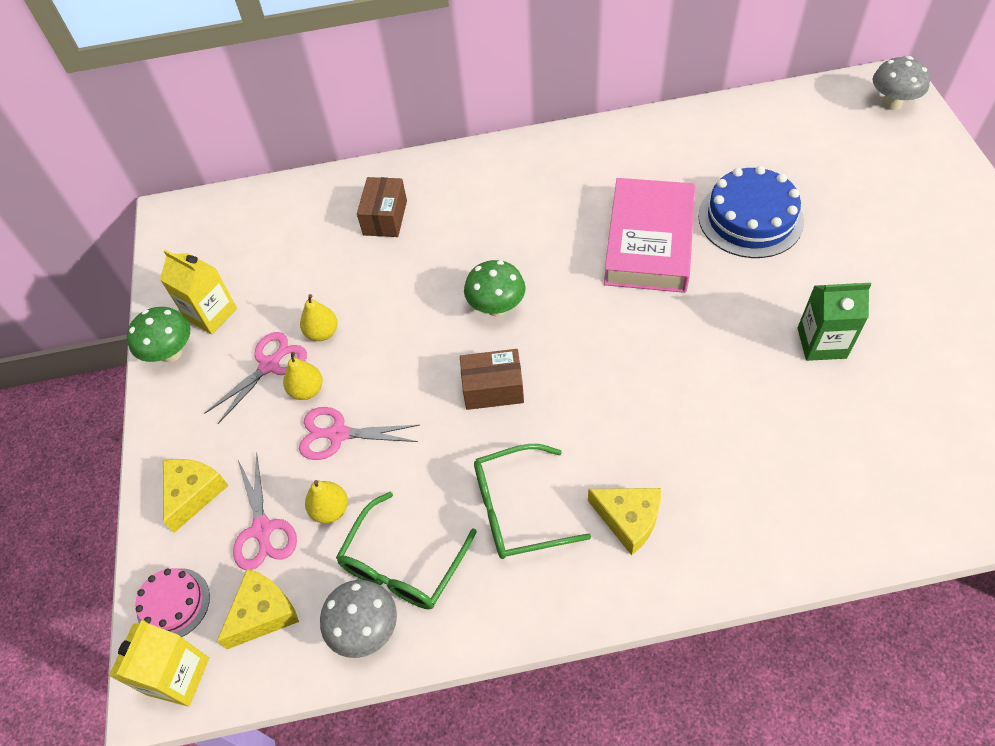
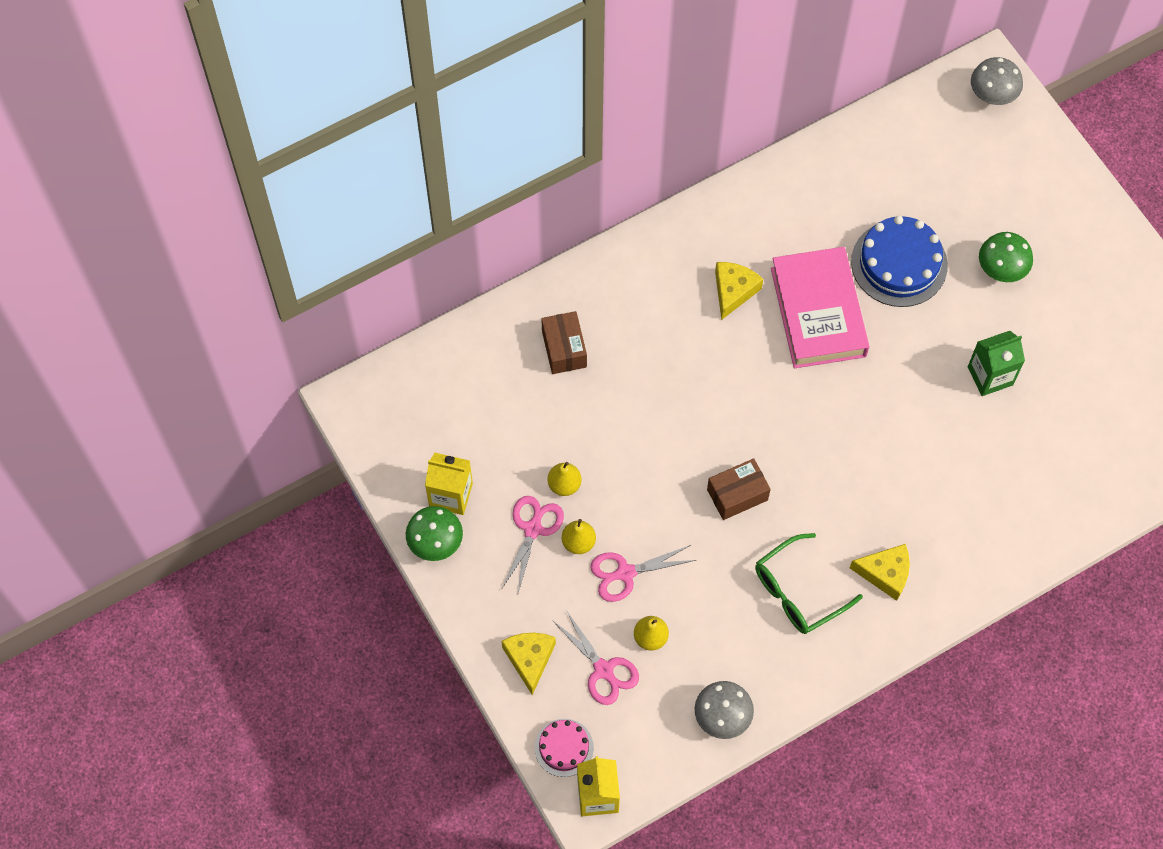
camera: 25 degrees left, 10 degrees up
yellow cheese [217,569,299,649] -> yellow cheese moved to [715,262,763,320]
green glasses [336,492,477,610] -> none
green mushroom [464,260,525,316] -> green mushroom moved to [979,232,1033,282]

